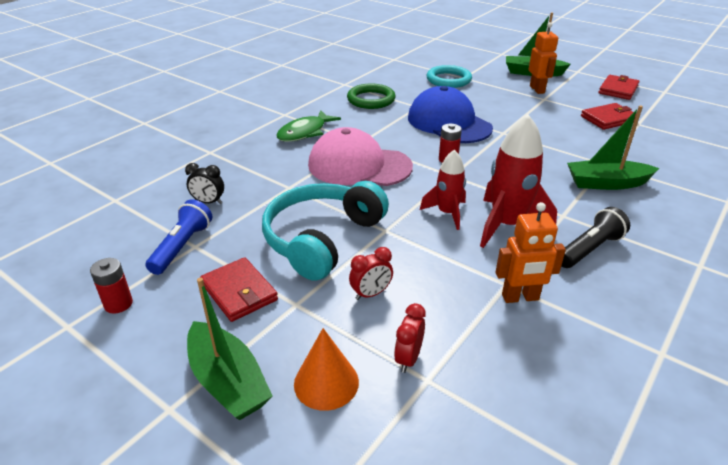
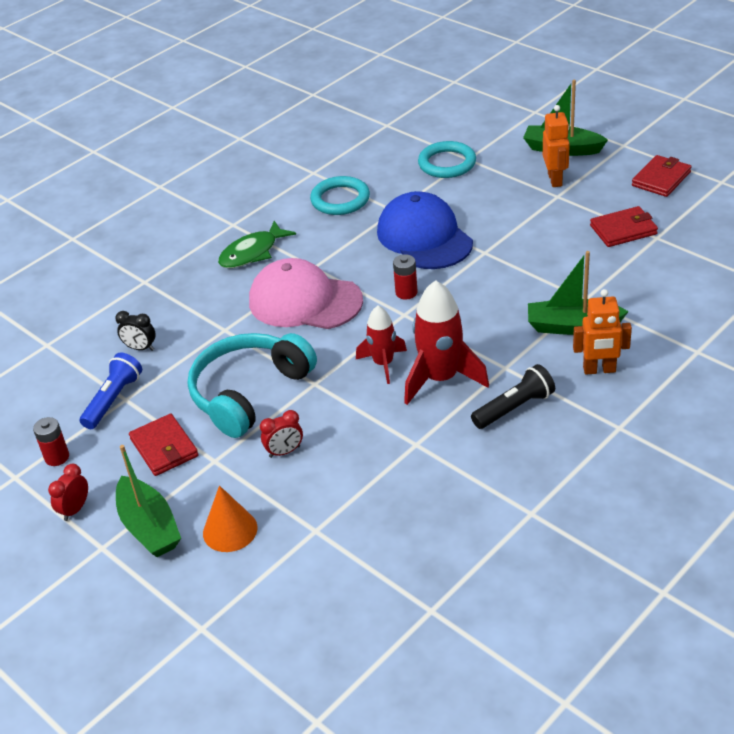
camera: 10 degrees right, 5 degrees up
green ring [347,84,396,109] -> turquoise ring [310,176,370,215]
red clock [394,303,426,373] -> red clock moved to [48,464,88,521]
orange robot [495,202,566,303] -> orange robot moved to [573,289,632,375]

